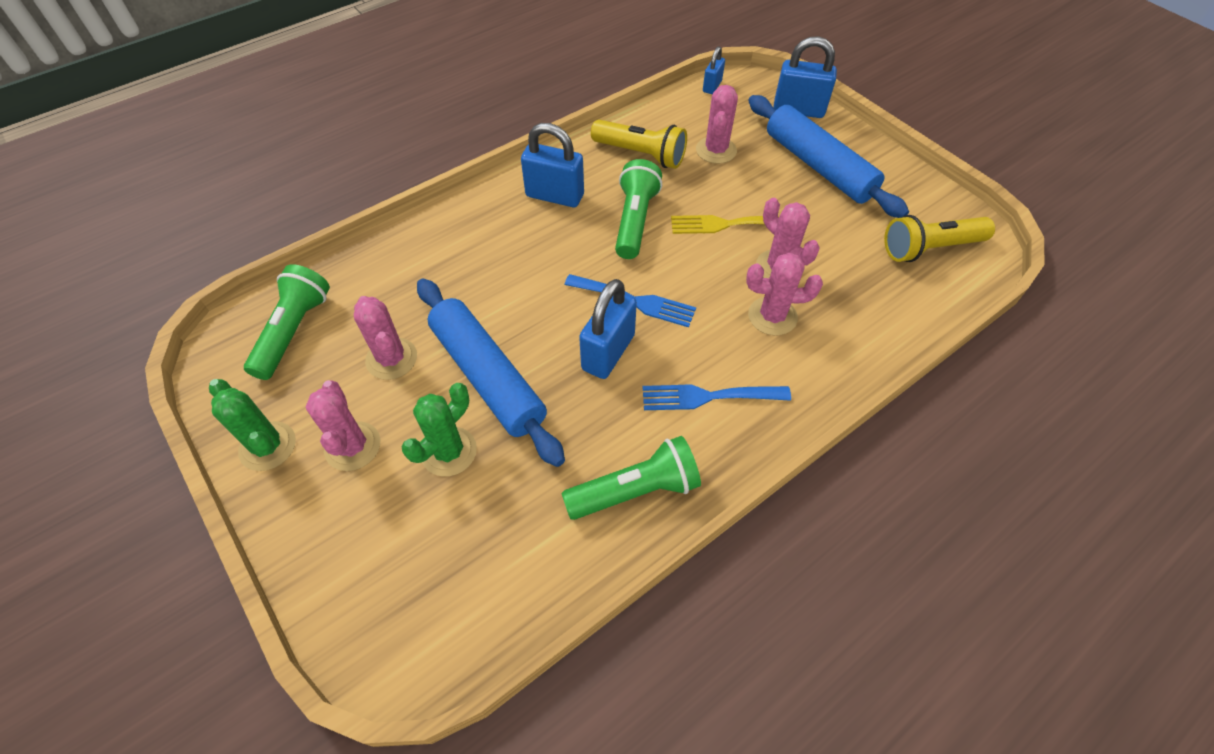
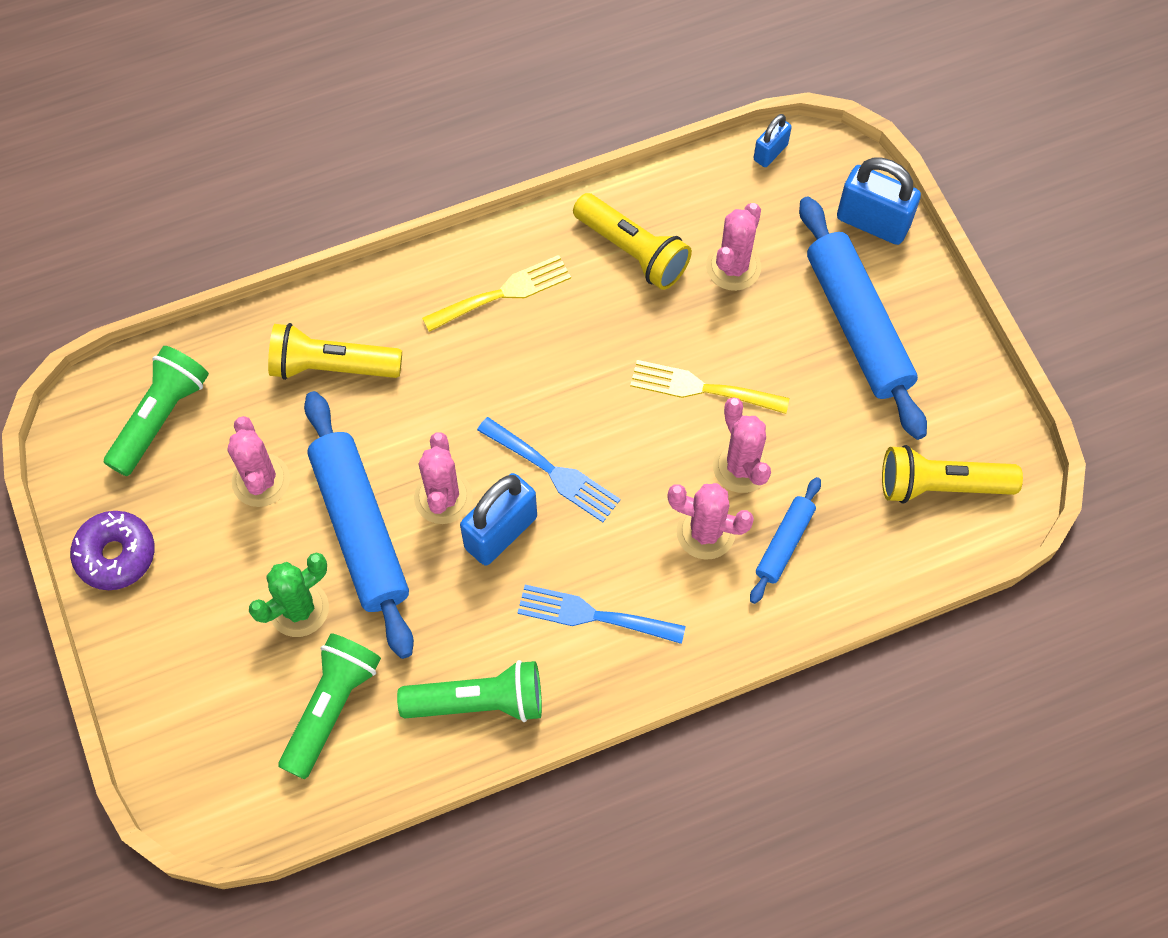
camera: 15 degrees right, 10 degrees up
green cactus [209,379,296,471] -> purple donut [70,511,155,590]
pink cactus [306,380,380,471] -> pink cactus moved to [414,432,473,524]
blue padlock [521,123,584,207] -> yellow fork [422,255,571,332]
green flashlight [615,159,662,259] -> green flashlight moved to [279,633,381,779]
none -> yellow flashlight [268,323,402,380]
none -> blue rolling pin [750,477,821,604]

